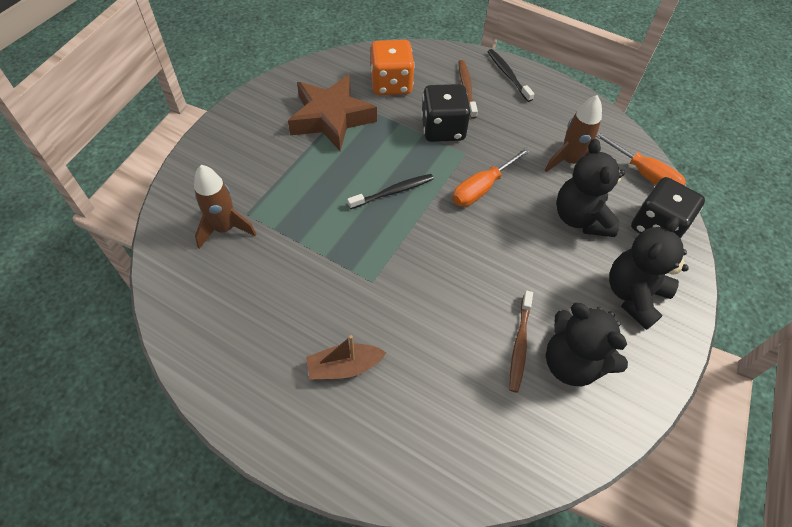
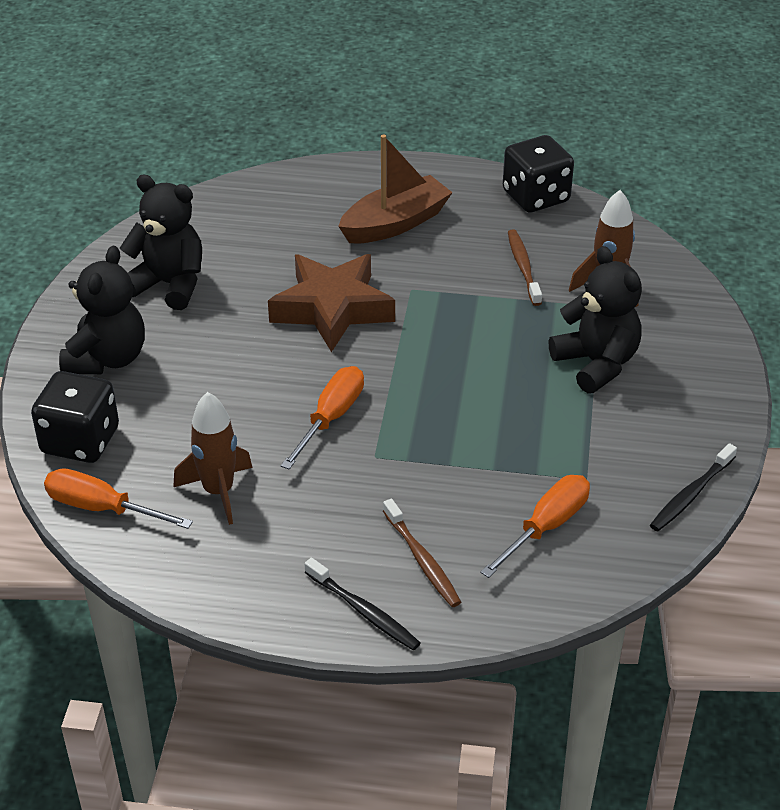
camera: 160 degrees right, 15 degrees down
brown star [288,75,377,151] -> brown star moved to [268,254,395,352]
brown boat [306,335,387,380] -> brown boat [338,134,453,243], size x1.56
black toothbrush [347,174,434,209] -> black toothbrush moved to [650,443,737,531]
orange dice [370,40,415,95] -> orange screwdriver [480,475,590,578]
black dice [421,84,470,142] -> black dice moved to [503,135,574,213]
brown toothbrush [509,291,533,393] -> brown toothbrush moved to [508,229,542,306]
black teddy bear [556,139,625,237] -> black teddy bear moved to [549,246,642,394]

